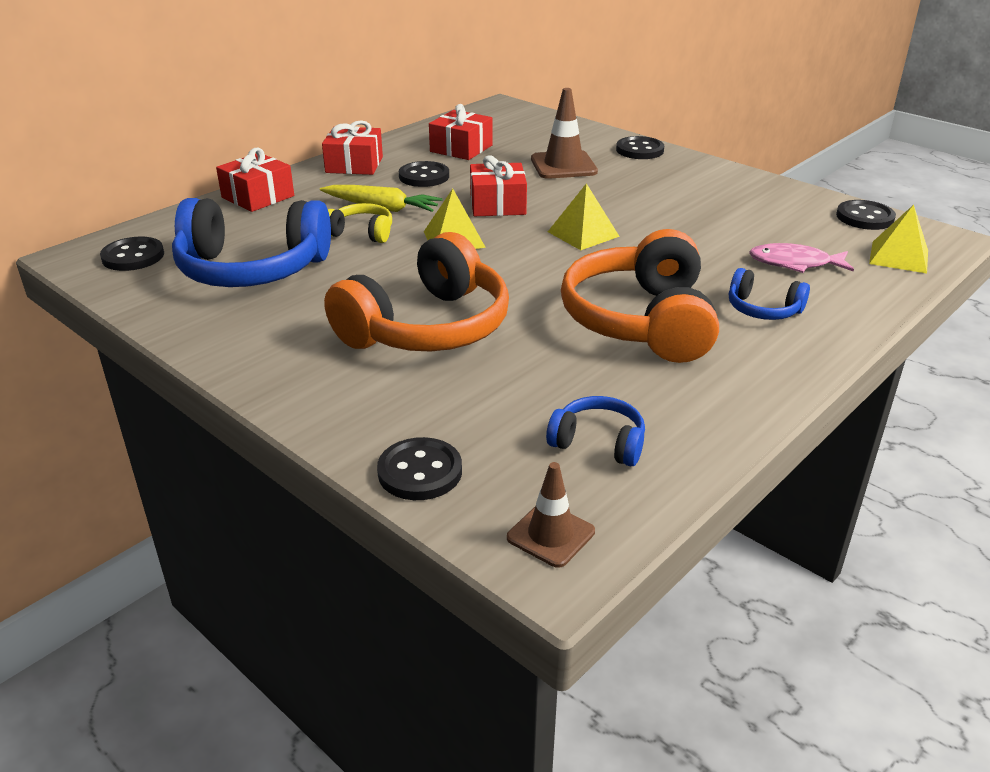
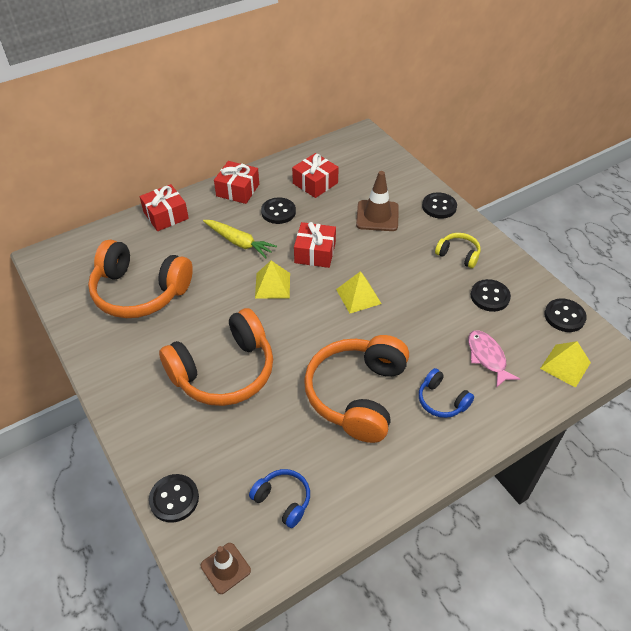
camera: 15 degrees right, 15 degrees up
black button [100,237,164,271] -> black button moved to [470,279,511,312]
blue headphones [172,198,331,287] -> orange headphones [88,239,193,318]
yellow headphones [328,203,392,243] -> yellow headphones moved to [435,233,481,268]
pink fish [749,243,854,273] -> pink fish turned 45 degrees clockwise [468,330,520,388]

